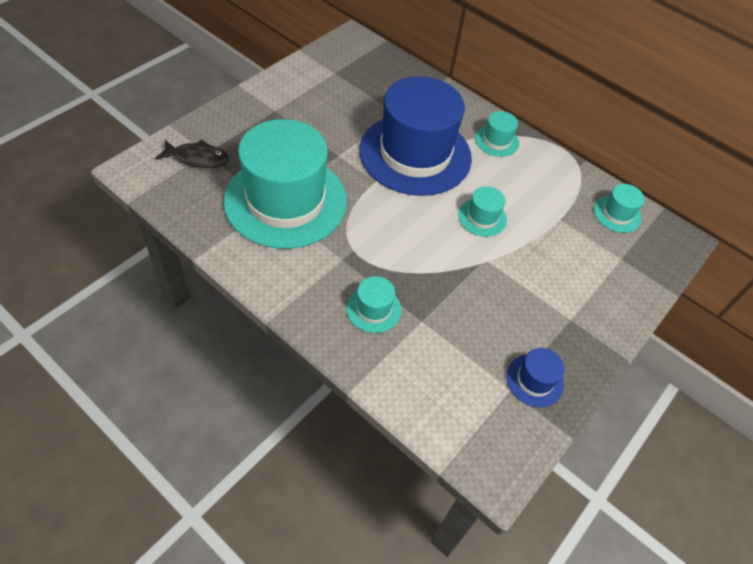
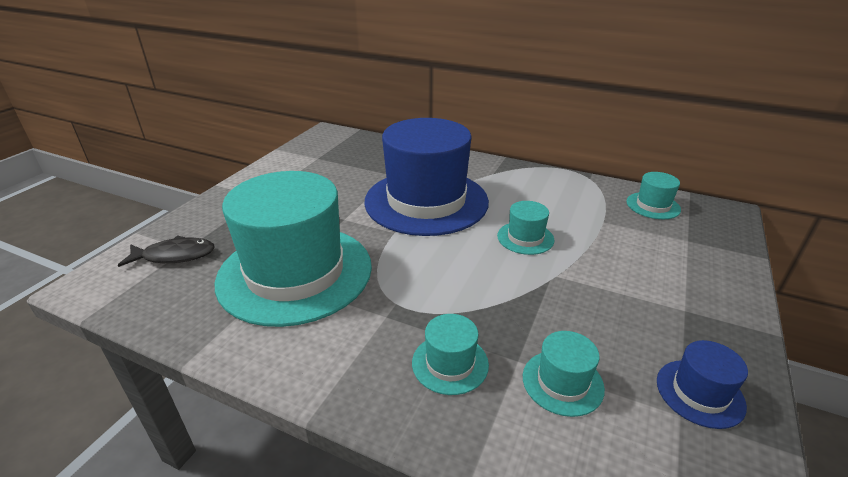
camera: 10 degrees left, 20 degrees down
turquoise hat [475,111,519,157] -> turquoise hat moved to [523,331,605,417]

